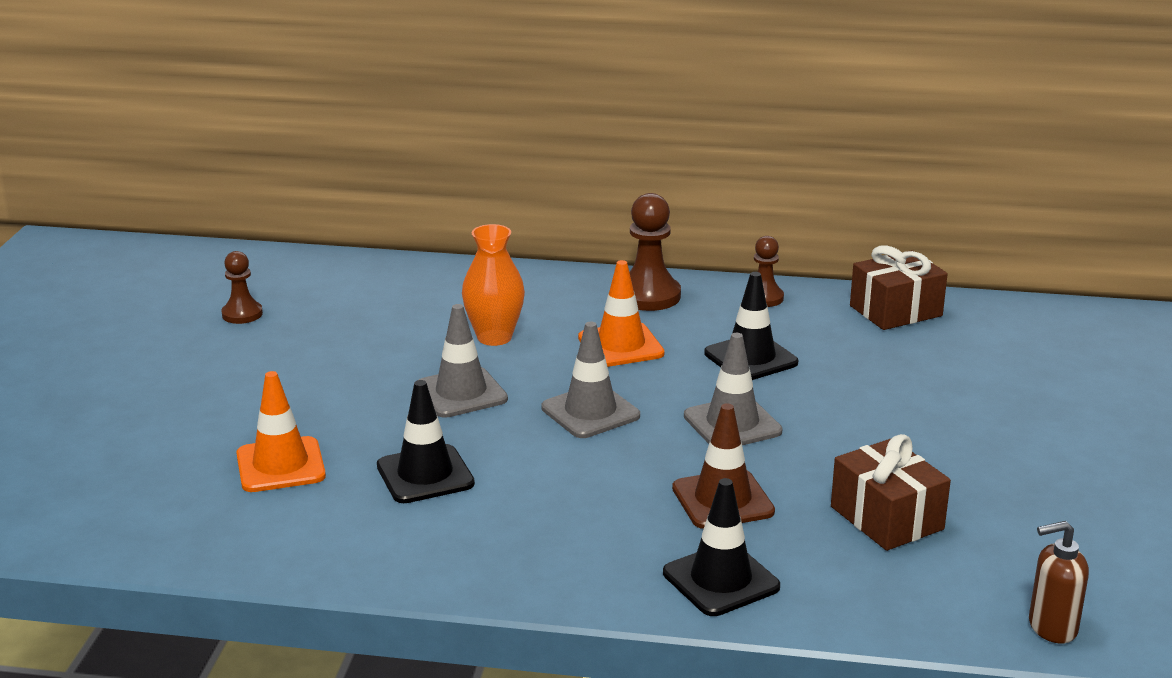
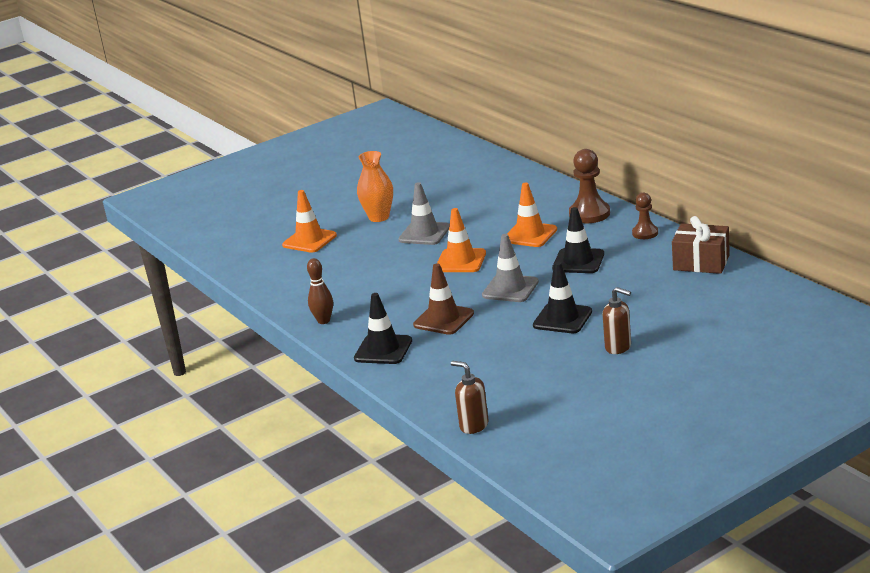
camera: 50 degrees right, 0 degrees up
brown pawn [222,251,263,324] -> none
black traffic cone [377,380,475,503] -> black traffic cone moved to [533,262,592,333]
orange vase [462,224,525,346] -> orange vase moved to [357,151,393,222]
grey traffic cone [541,322,640,438] -> orange traffic cone [437,208,486,272]
brown gift [831,434,951,551] -> none
none -> brown bowling pin [307,258,333,324]
none -> brown soap dispenser [603,287,631,354]

